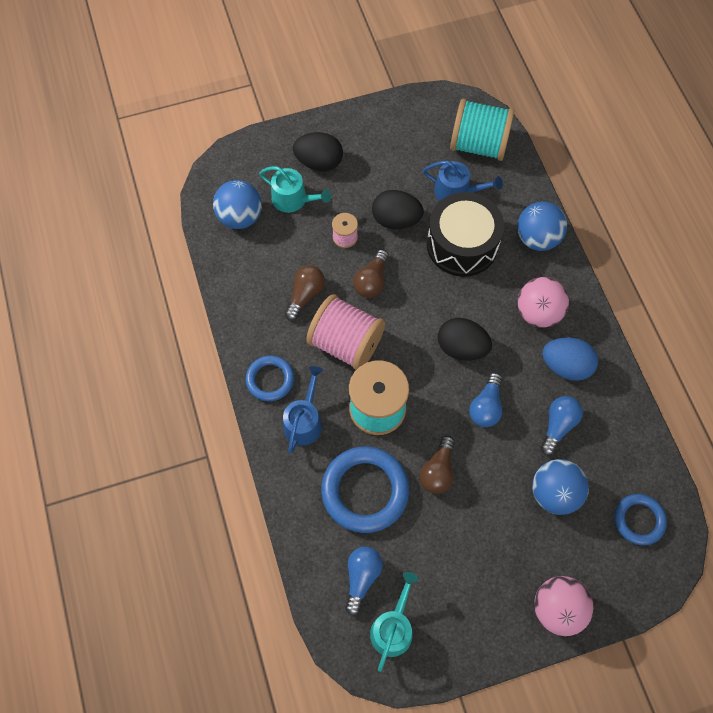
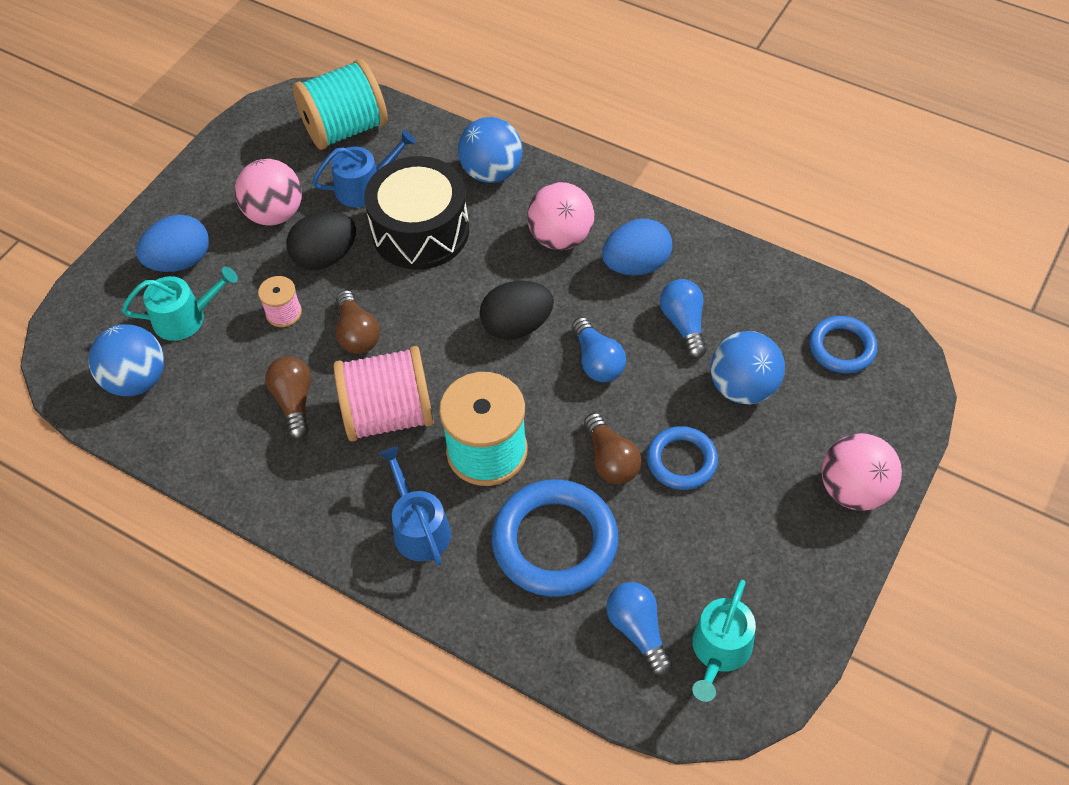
camera: 40 degrees left, 10 degrees down
blue ring [246,355,294,401] -> blue ring moved to [647,426,718,490]
black egg [293,132,343,171] -> blue egg [136,215,209,272]
turquoise watering can [370,572,418,672] -> turquoise watering can turned 135 degrees counterclockwise [692,580,756,702]
none -> pink ball [235,159,302,226]

